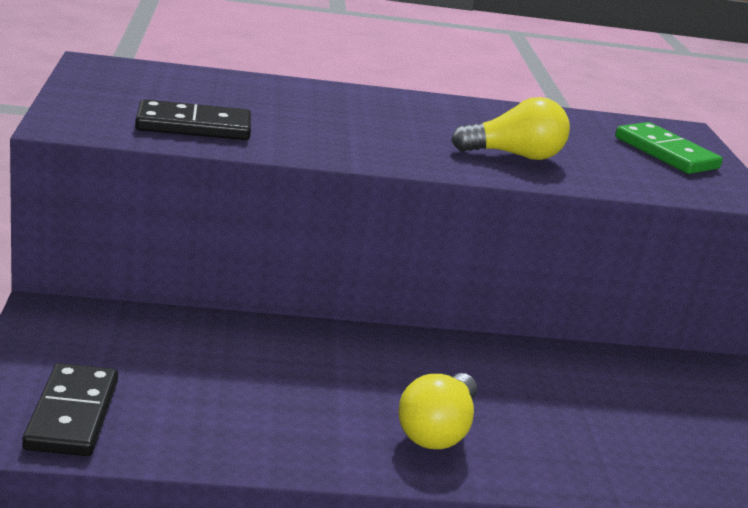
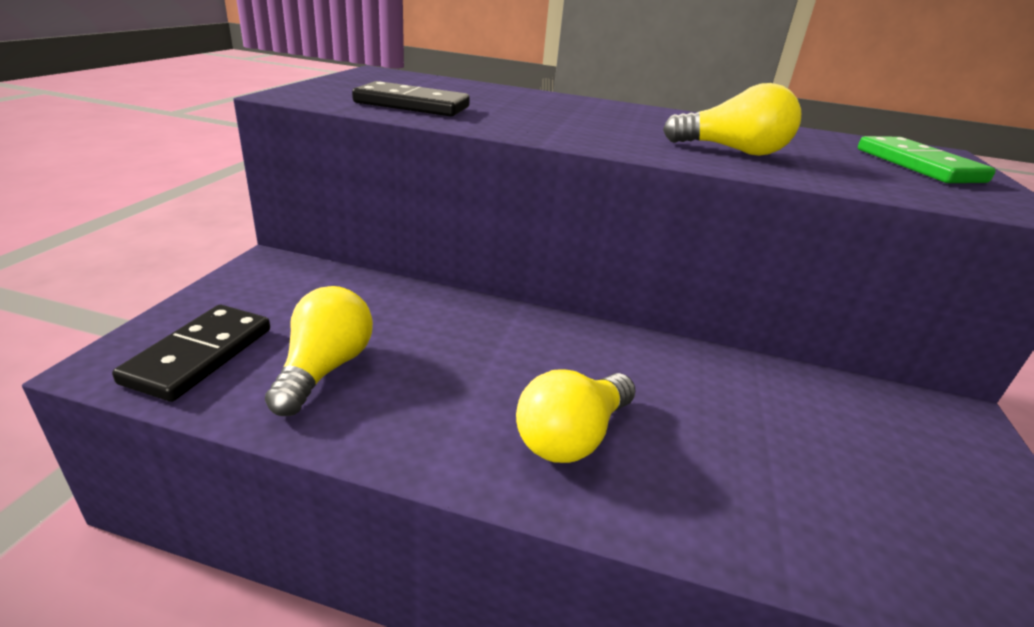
camera: 20 degrees right, 5 degrees up
none -> yellow light bulb [265,286,373,416]

